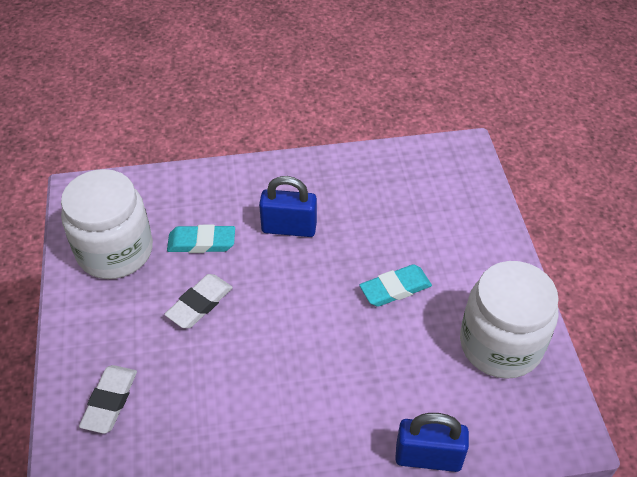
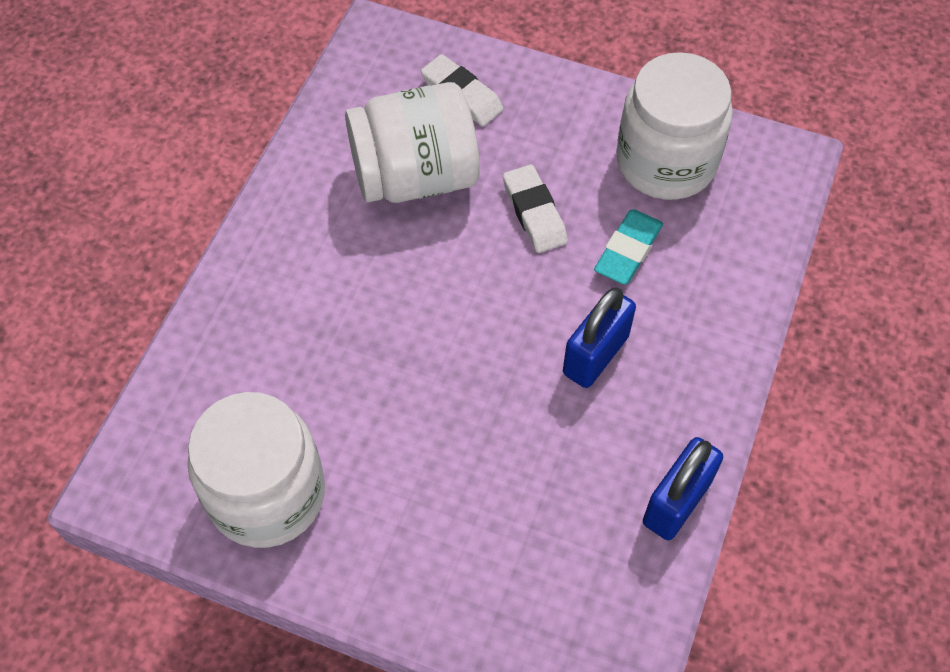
camera: 120 degrees right, 10 degrees up
turquoise eraser [360,264,432,307] -> none
blue padlock [395,413,469,472] -> blue padlock moved to [643,437,723,540]
none -> white jar [345,82,480,203]

